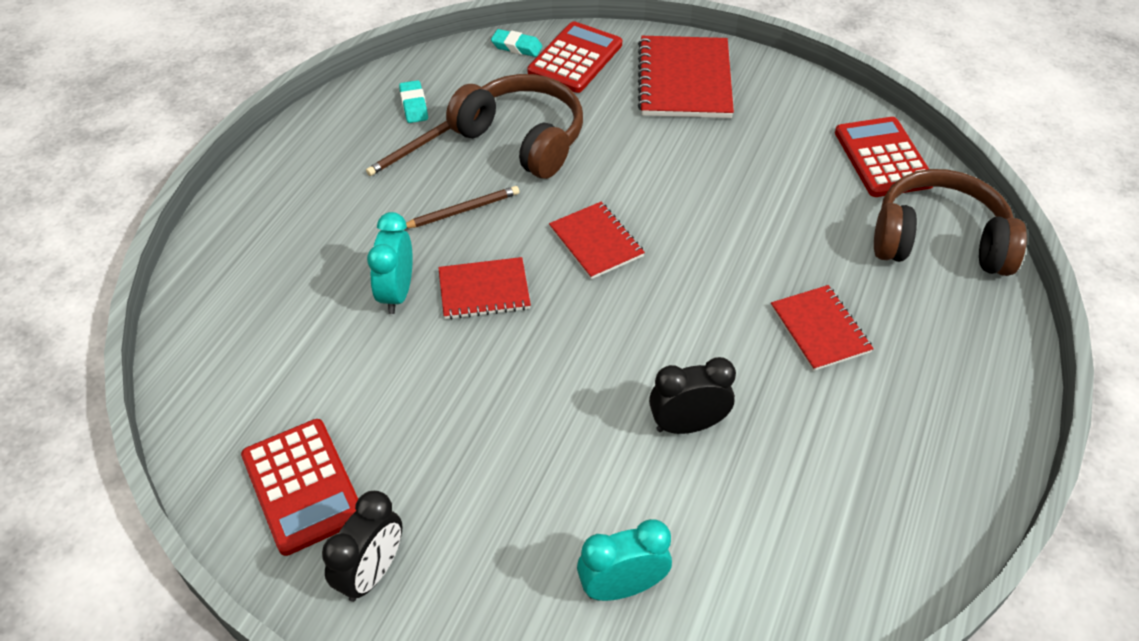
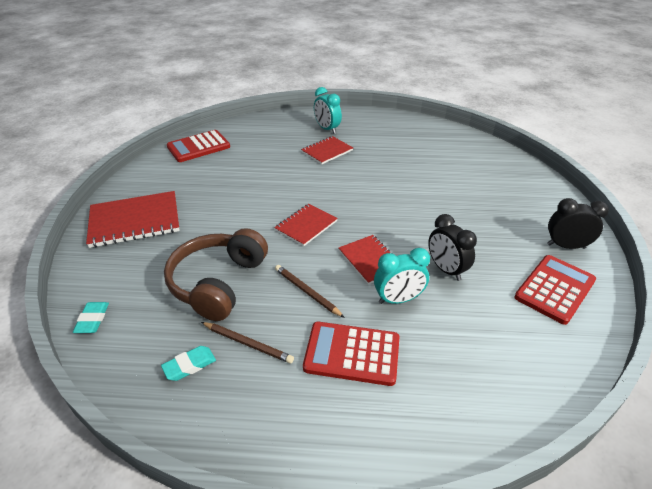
camera: 110 degrees left, 10 degrees down
red calculator [527,21,622,93] -> red calculator moved to [303,322,399,386]
turquoise clock [577,519,672,601] -> turquoise clock moved to [314,87,342,134]
black clock [649,357,736,434] -> black clock moved to [428,214,477,281]
brown headphones [874,169,1027,276] -> none

